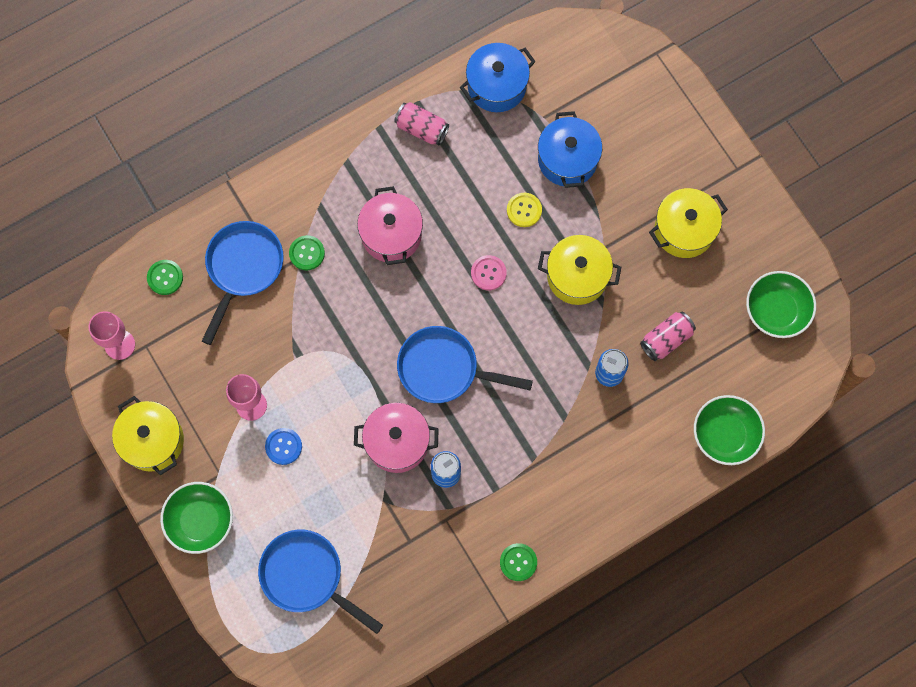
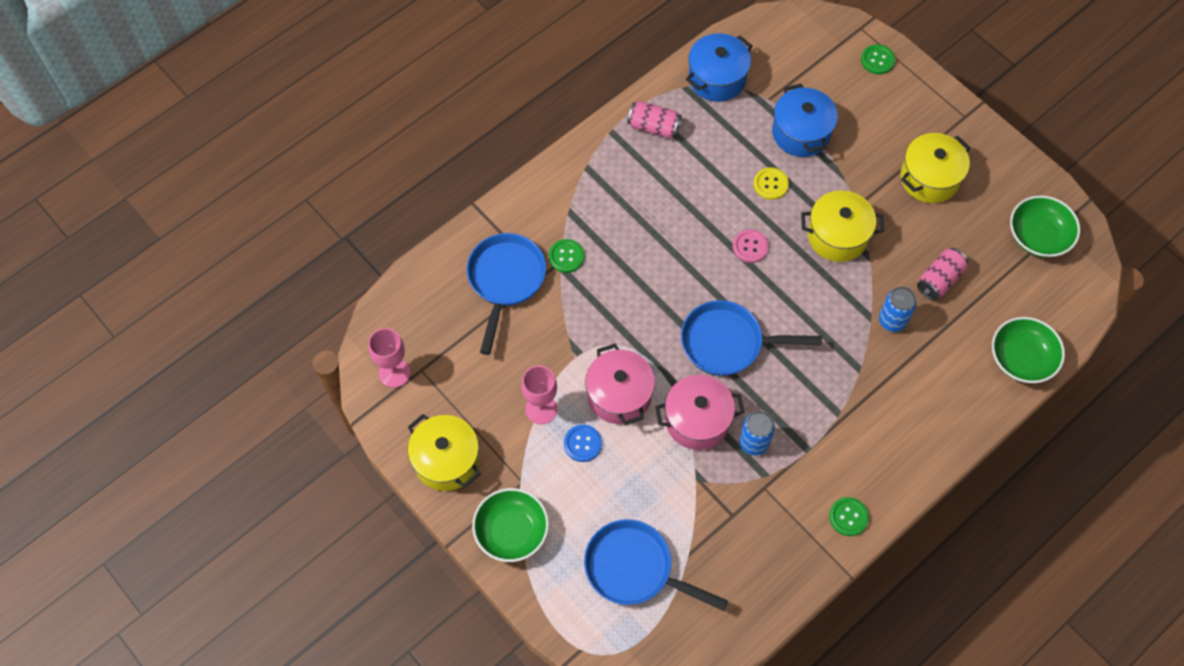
camera: 10 degrees left, 10 degrees down
green button [147,260,183,295] -> green button moved to [861,44,895,74]
pink pot [357,186,423,265] -> pink pot moved to [585,344,655,425]

